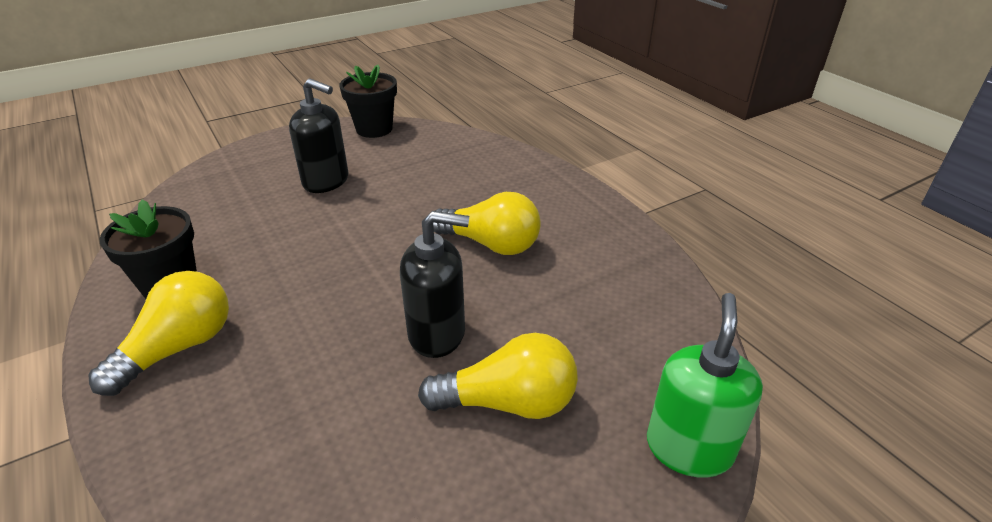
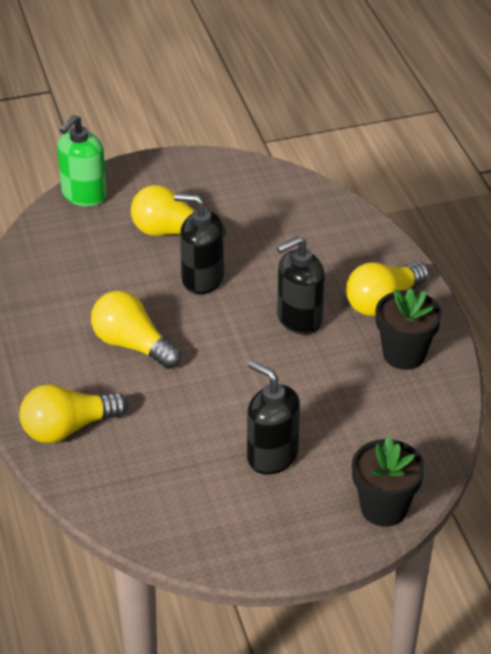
camera: 165 degrees left, 5 degrees up
black flower pot [339,65,397,138] -> black flower pot moved to [352,436,425,527]
none -> yellow light bulb [19,384,128,443]
none -> black soap dispenser [276,236,325,335]

